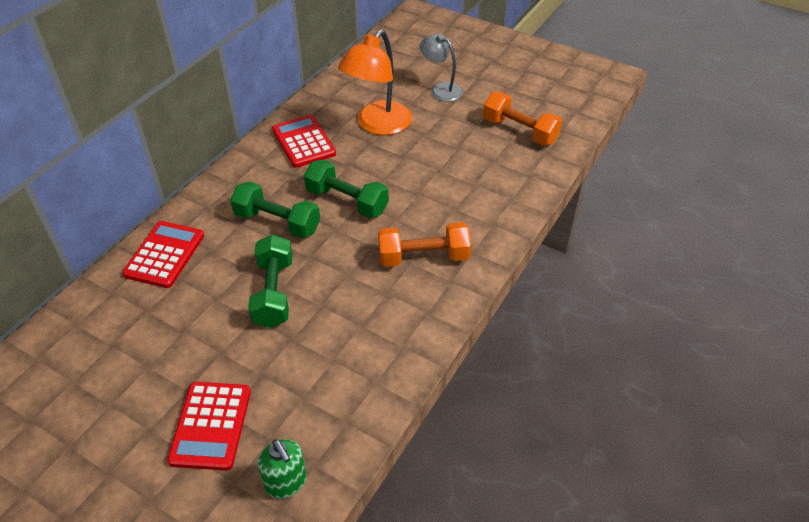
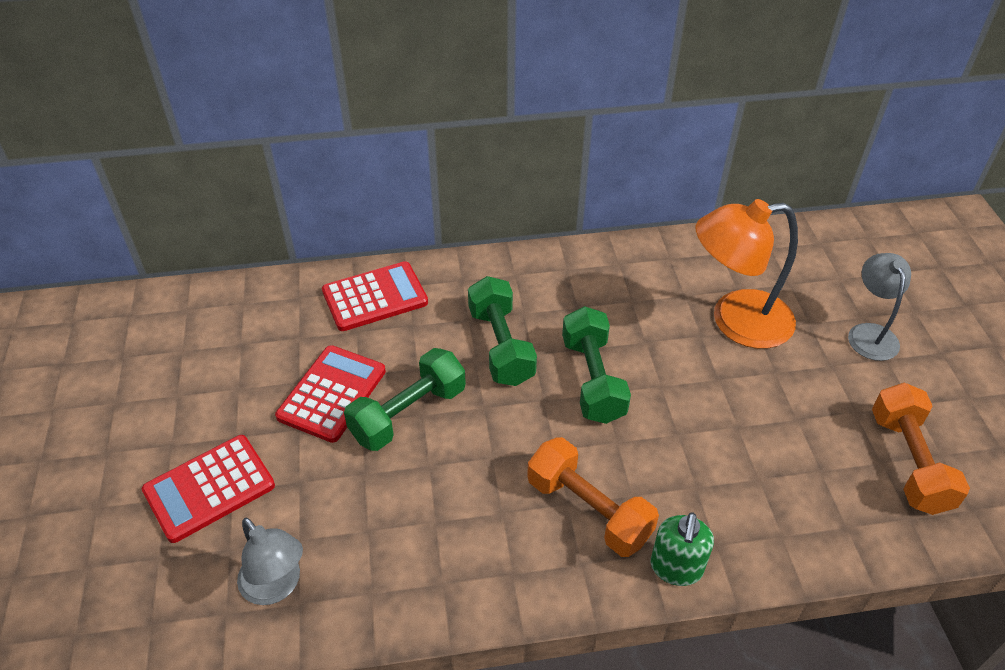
camera: 50 degrees right, 0 degrees up
green soap dispenser [258,439,307,499] -> green soap dispenser moved to [651,512,714,586]
red calculator [272,115,336,168] -> red calculator moved to [275,345,386,443]
none -> grey lamp [237,518,303,605]

